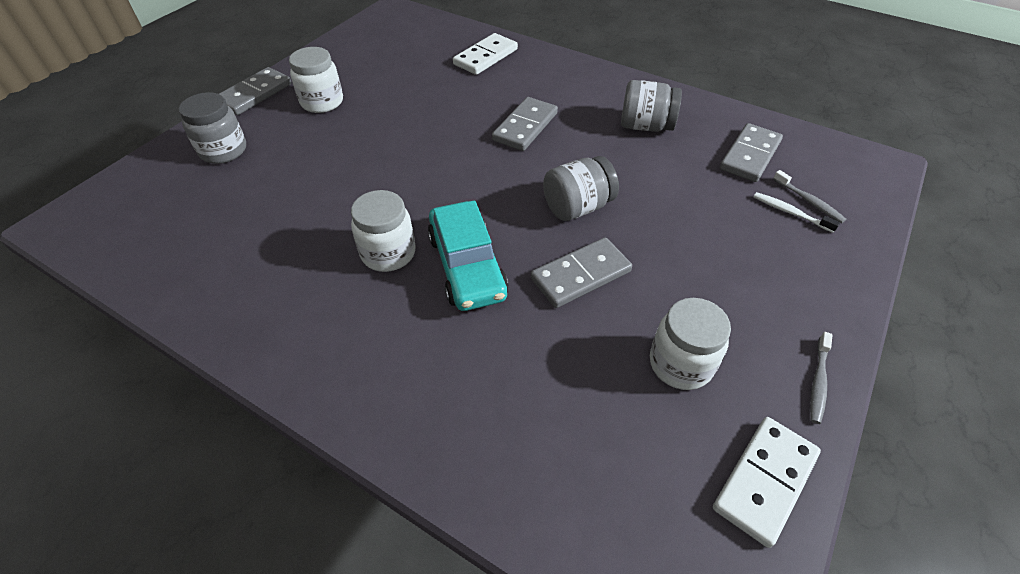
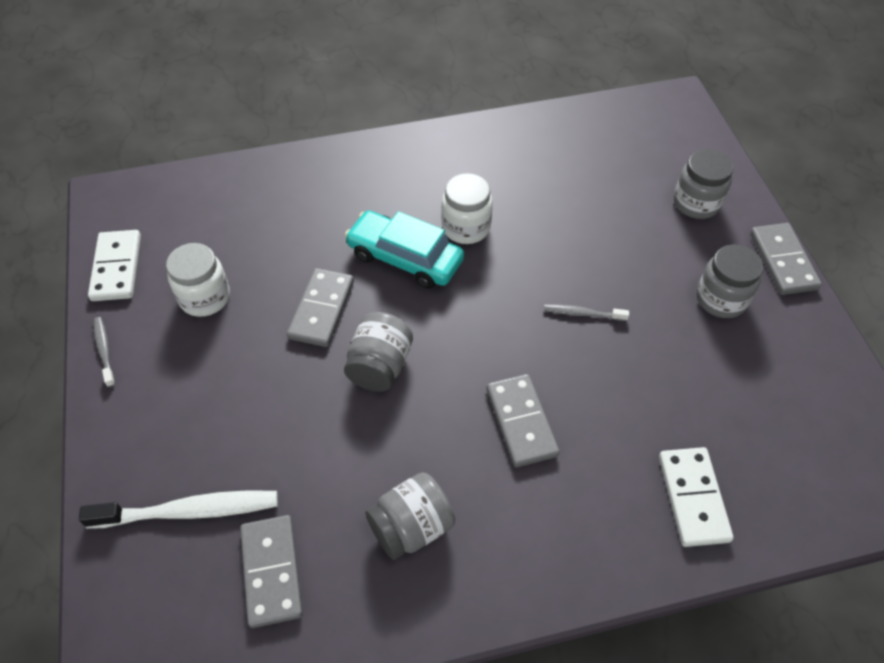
camera: 135 degrees right, 5 degrees up
white jar [289,47,343,113] -> grey jar [697,244,763,318]
white toothbrush [754,192,840,233] -> white toothbrush [79,490,278,529], size x1.94
grey toothbrush [773,170,846,223] -> grey toothbrush moved to [544,304,629,321]

